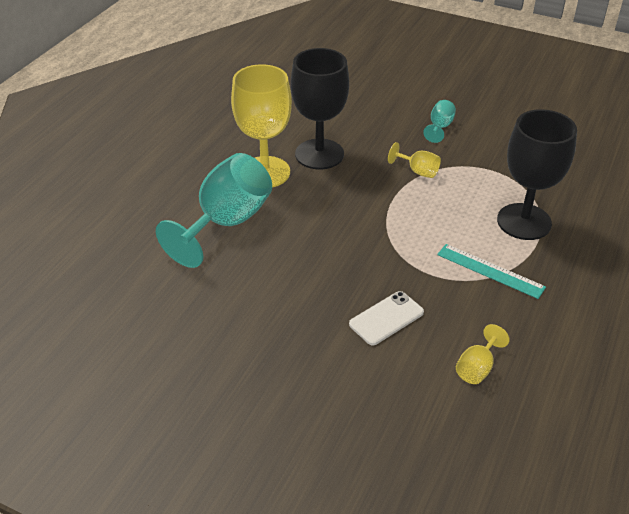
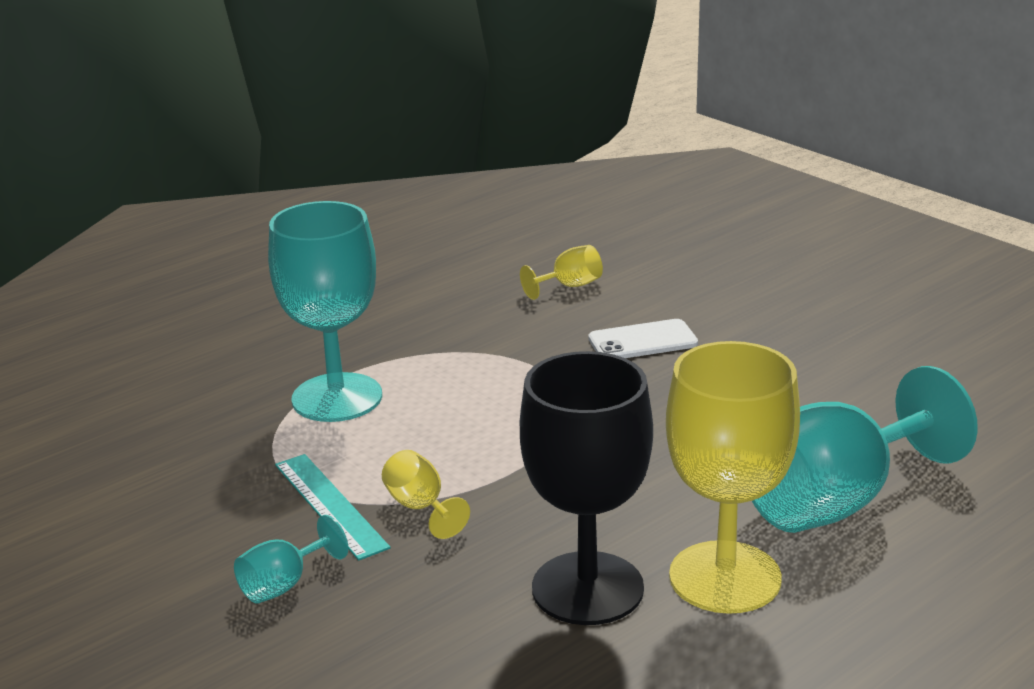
camera: 155 degrees left, 15 degrees down
turquoise ruler [437,244,546,299] -> turquoise ruler moved to [275,454,390,561]
black goblet [497,109,577,240] -> turquoise goblet [268,201,382,422]

